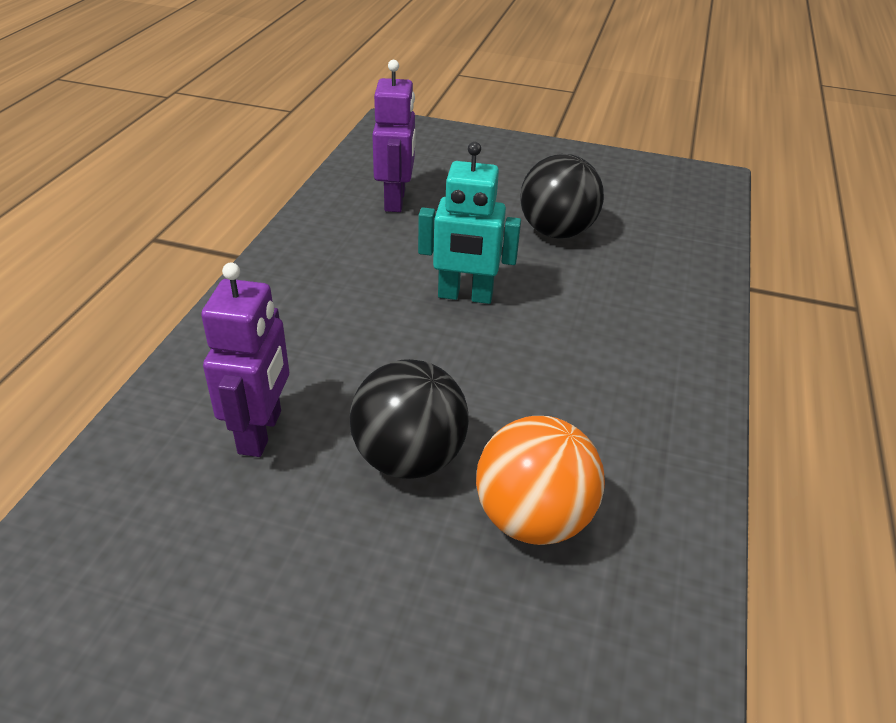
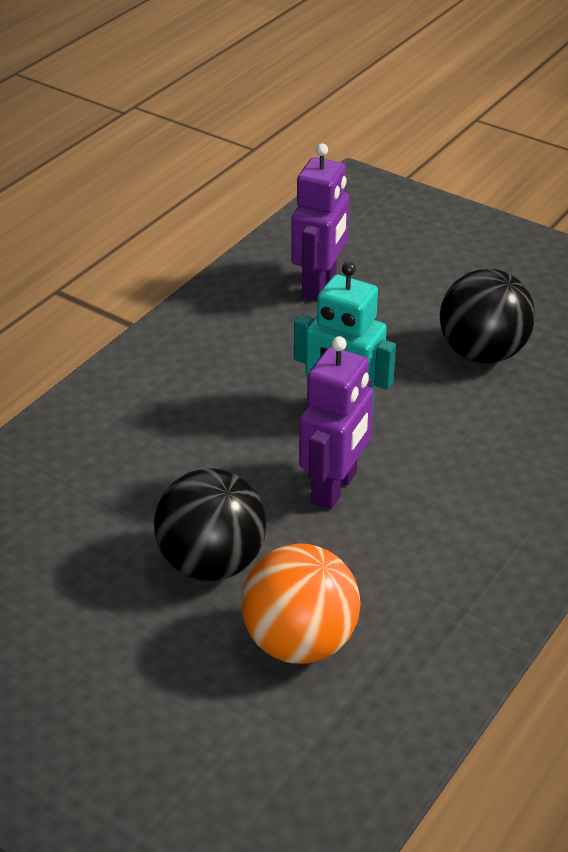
camera: 20 degrees right, 0 degrees up
purple robot [201,263,289,457] -> purple robot moved to [299,336,374,510]

